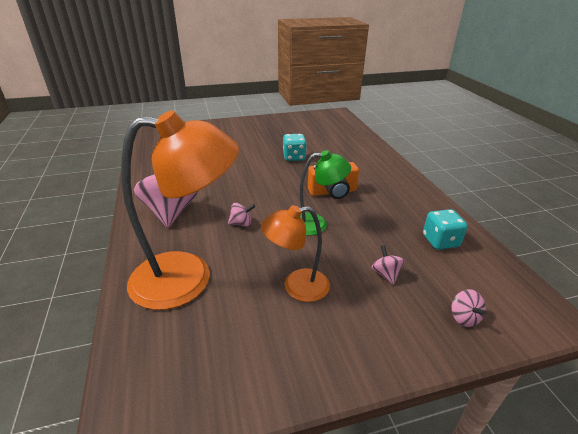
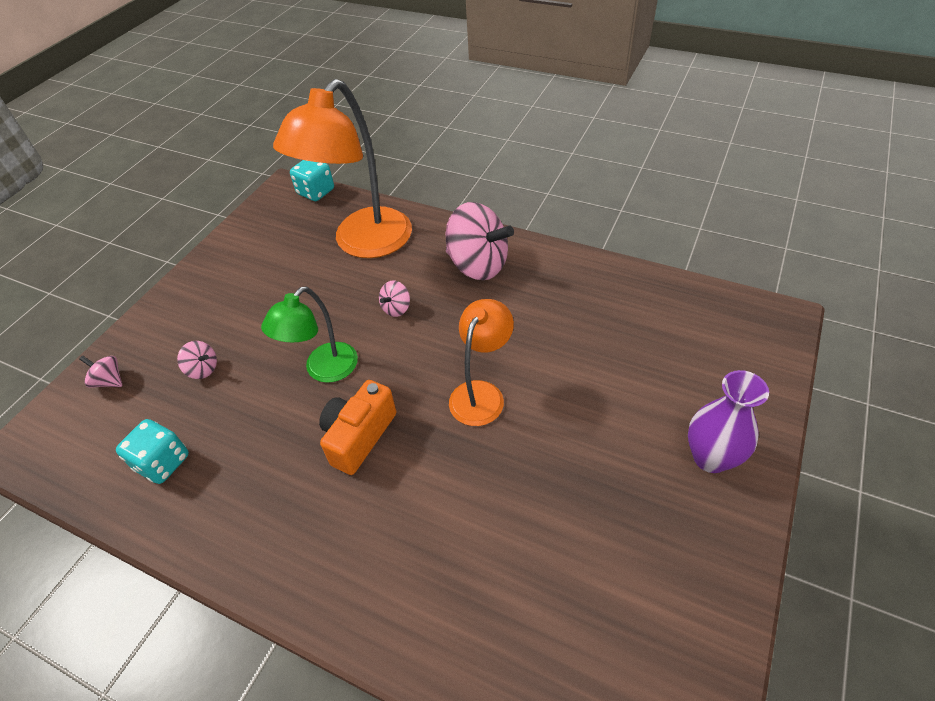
camera: 135 degrees right, 15 degrees up
orange lamp [261,205,330,302] -> orange lamp moved to [449,299,514,426]
turquoise dice [283,134,307,161] -> turquoise dice moved to [290,160,334,201]
none -> purple vase [688,370,769,473]

